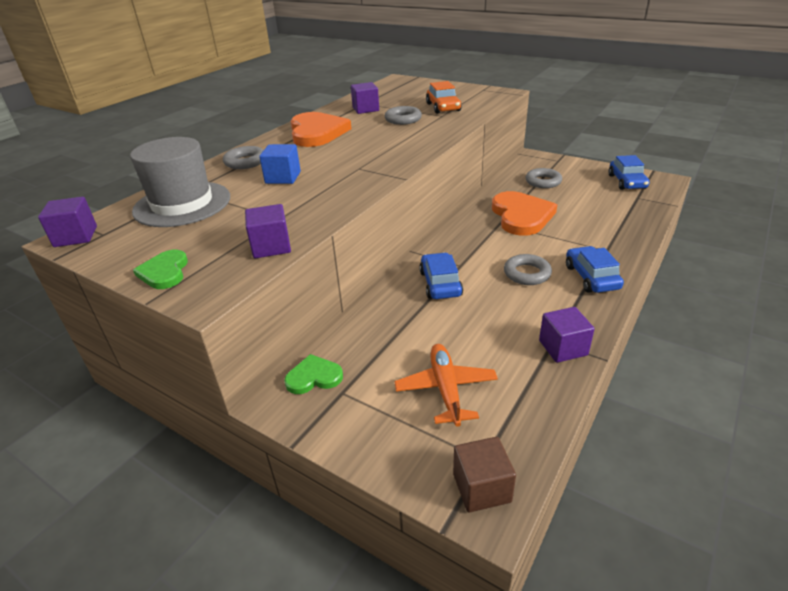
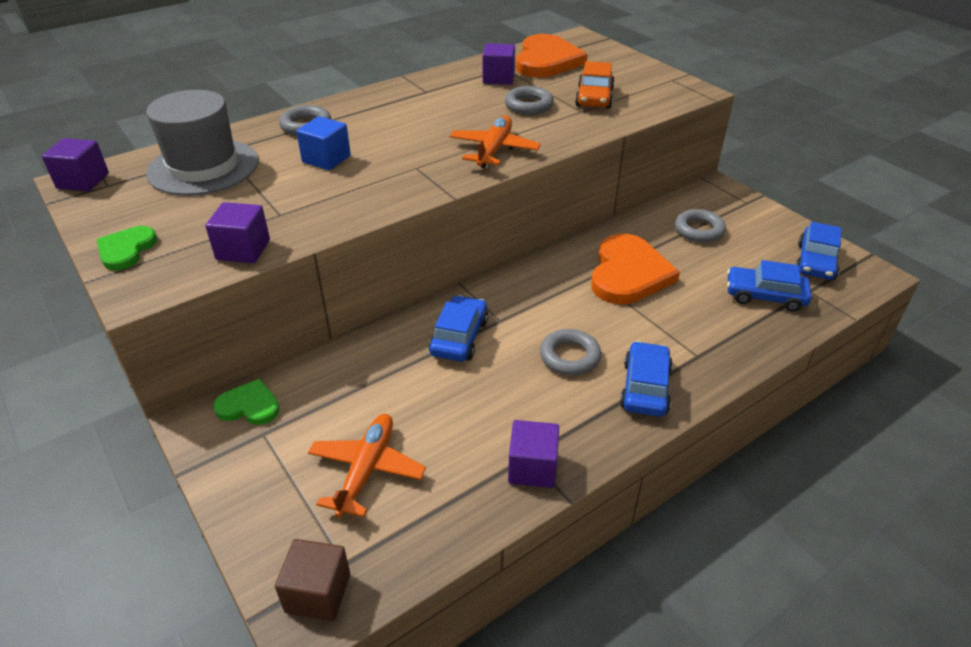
camera: 20 degrees right, 5 degrees up
orange heart [291,112,351,147] -> orange heart moved to [516,34,588,78]
none -> orange plane [450,116,541,168]
none -> blue car [727,260,811,312]

